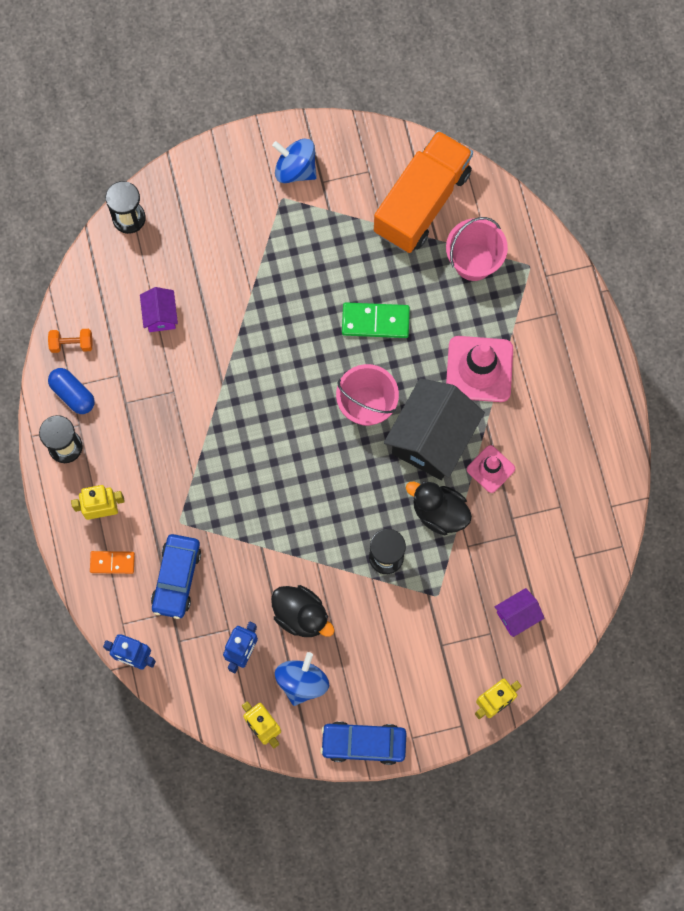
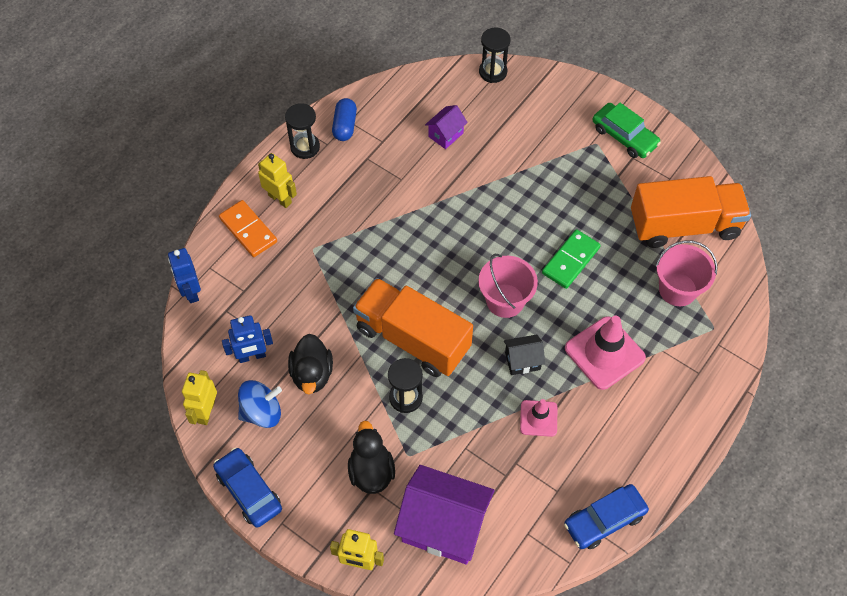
camera: 50 degrees right, 15 degrees down
orange dumbbell [48,329,93,353] -> none
orange domino [90,551,135,574] -> orange domino [219,200,277,257], size x1.57
blue car [151,534,201,619] -> blue car moved to [564,484,649,549]
blue spinning top [272,138,317,183] -> green car [592,103,661,158]
green domino [342,302,410,338] -> green domino turned 75 degrees clockwise [542,229,601,289]
black house [384,378,485,480] -> black house [504,334,545,375], size x0.48
black duck [406,481,472,535] -> black duck moved to [348,421,395,494]
purple house [495,588,545,637] -> purple house [394,465,494,564], size x2.09
none -> orange truck [353,278,473,377]

